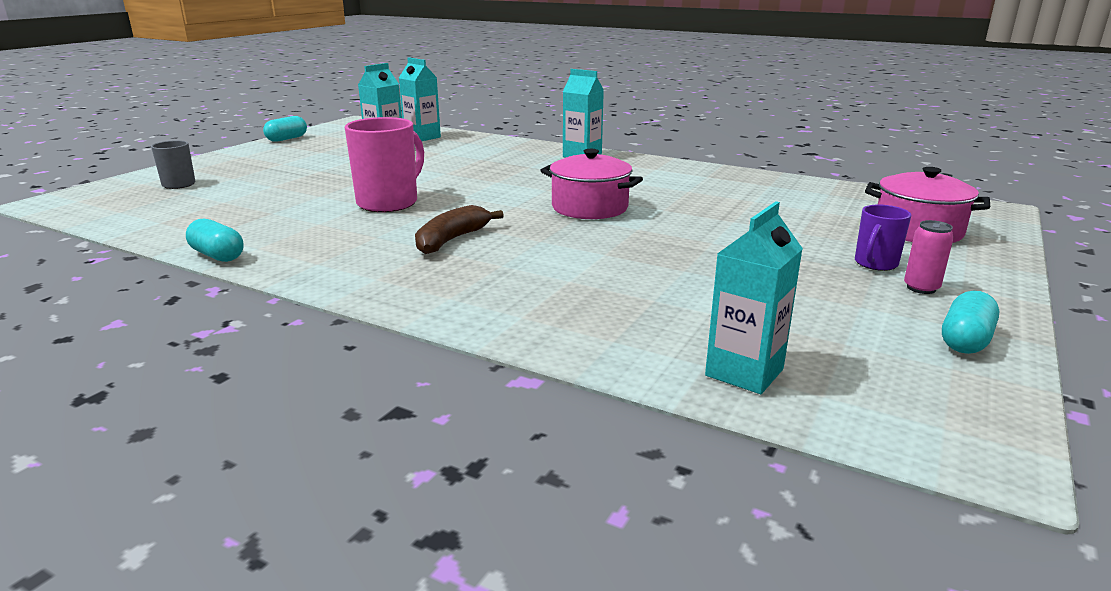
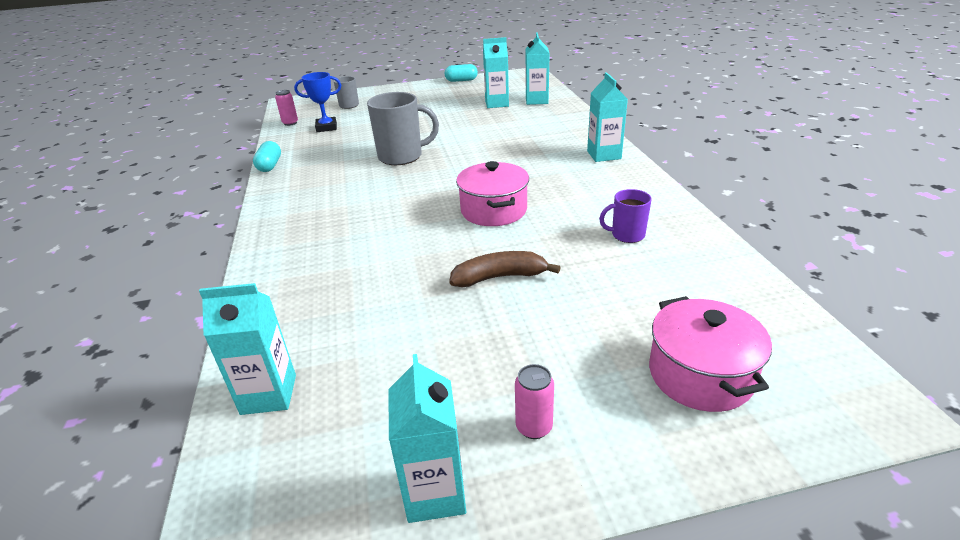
camera: 50 degrees right, 10 degrees up
pink mug [345,117,424,212] -> grey mug [367,92,439,165]
brown banana [415,205,504,254] -> brown banana moved to [449,251,561,287]
purple mug [855,204,912,271] -> purple mug moved to [599,189,652,243]
turquoise capsule [942,291,999,354] -> turquoise carton [388,354,466,523]
none -> pink can [275,90,298,126]
none -> blue trophy [294,72,341,132]

